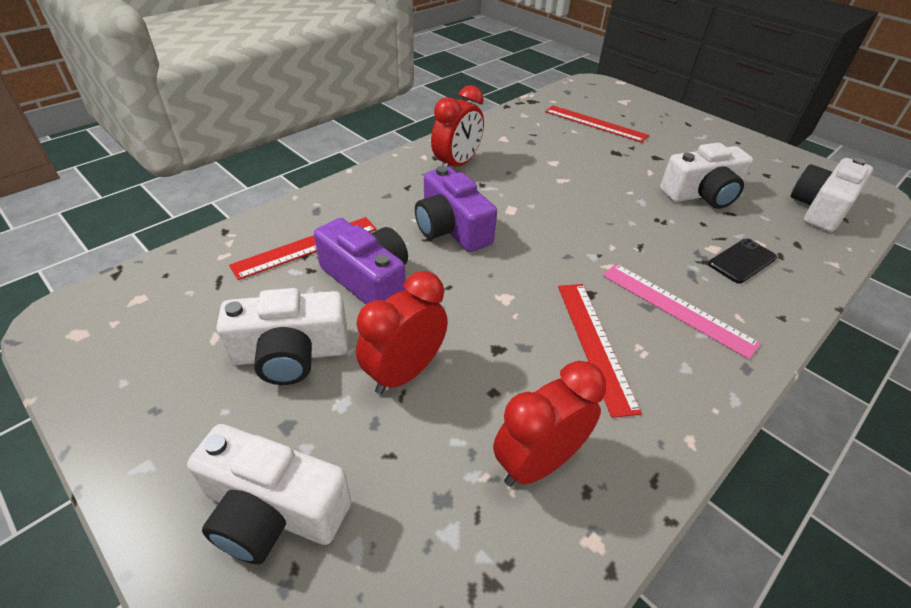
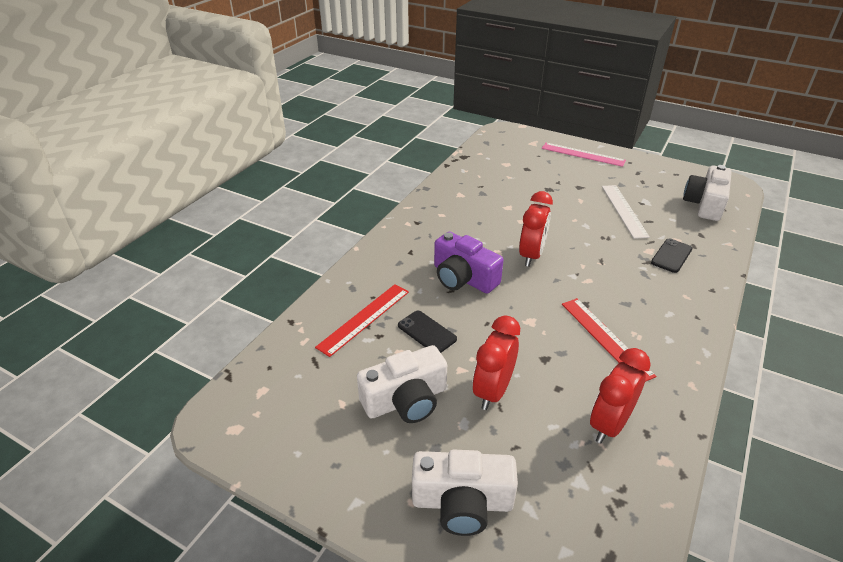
camera: 15 degrees left, 5 degrees down
purple camera [314,218,408,304] -> black phone [398,311,457,353]
red clock [431,85,484,167] -> red clock moved to [519,191,553,267]
red ruler [545,105,649,143] -> none
pink ruler [603,264,761,359] -> pink ruler moved to [542,143,626,167]
white camera [660,143,753,209] -> white ruler [602,185,650,239]

